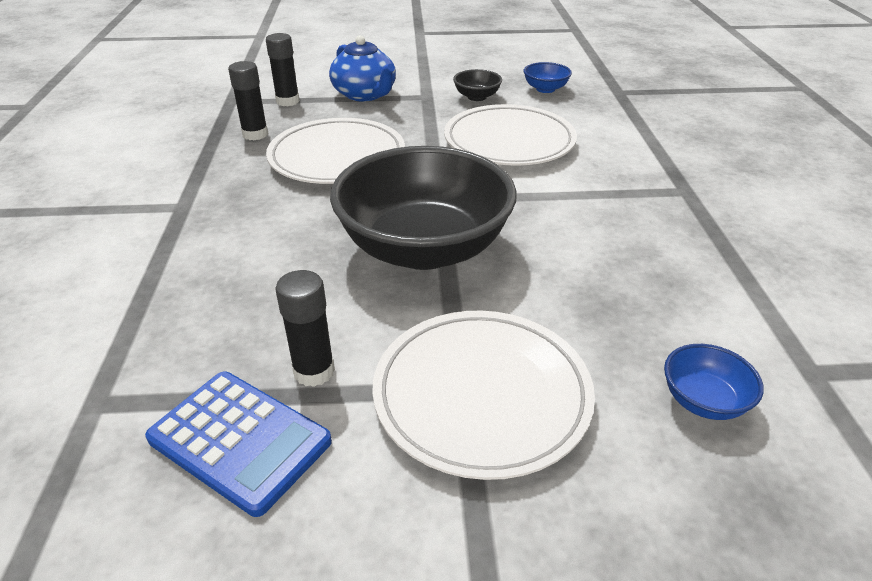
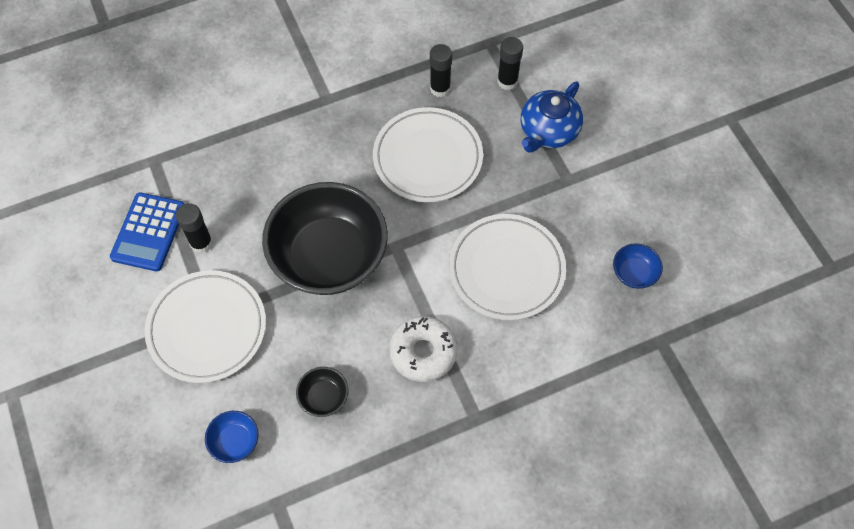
camera: 70 degrees right, 25 degrees up
black bowl [453,69,502,101] -> black bowl moved to [296,367,349,417]
none -> white donut [389,316,458,382]

